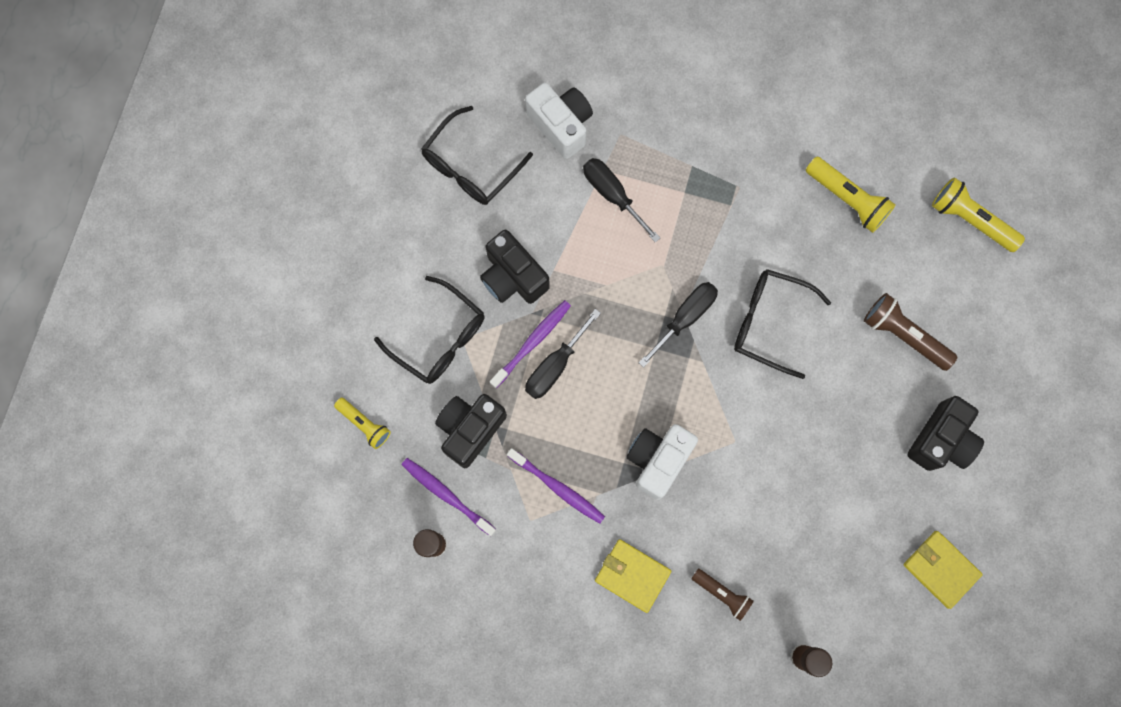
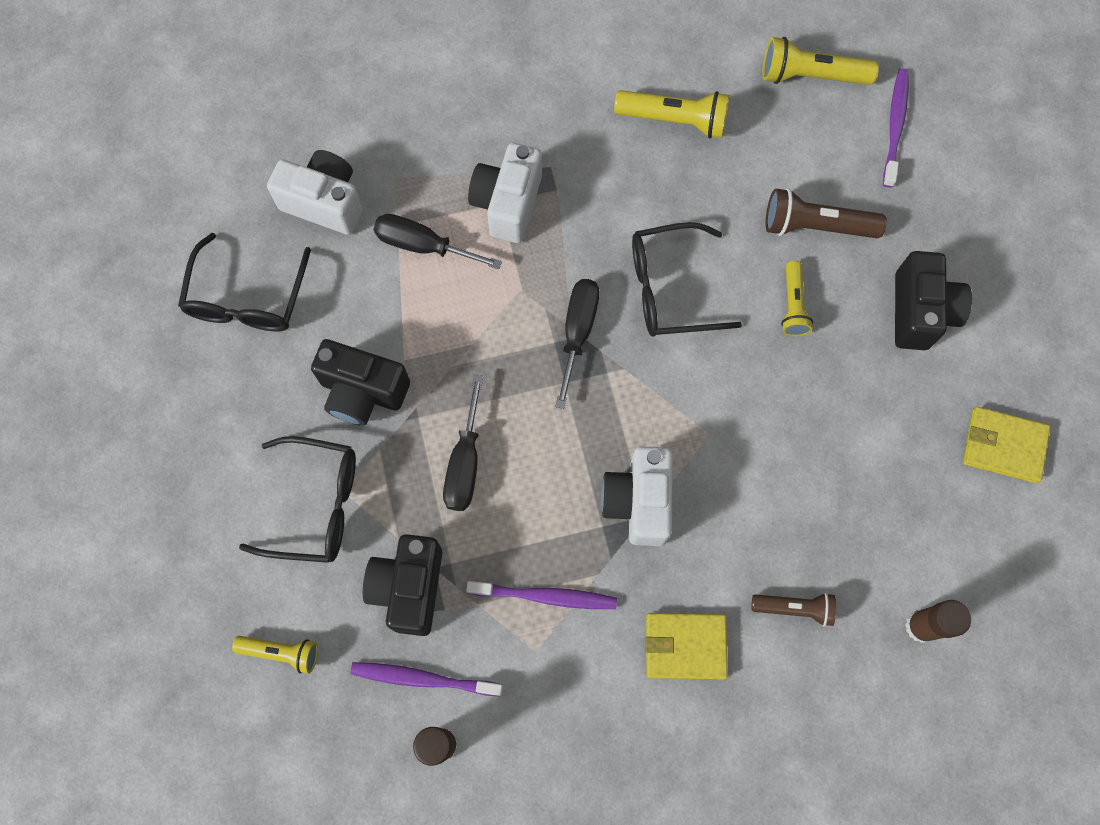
camera: 30 degrees left, 5 degrees down
purple toothbrush [490,300,571,388] -> purple toothbrush moved to [883,68,909,188]
none -> white camera [468,143,542,243]
none -> yellow flashlight [781,261,813,336]

